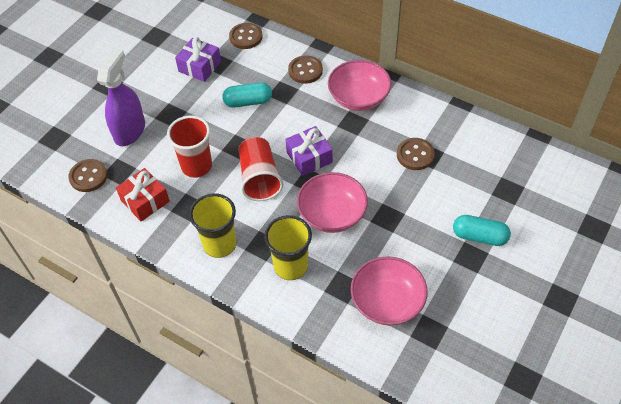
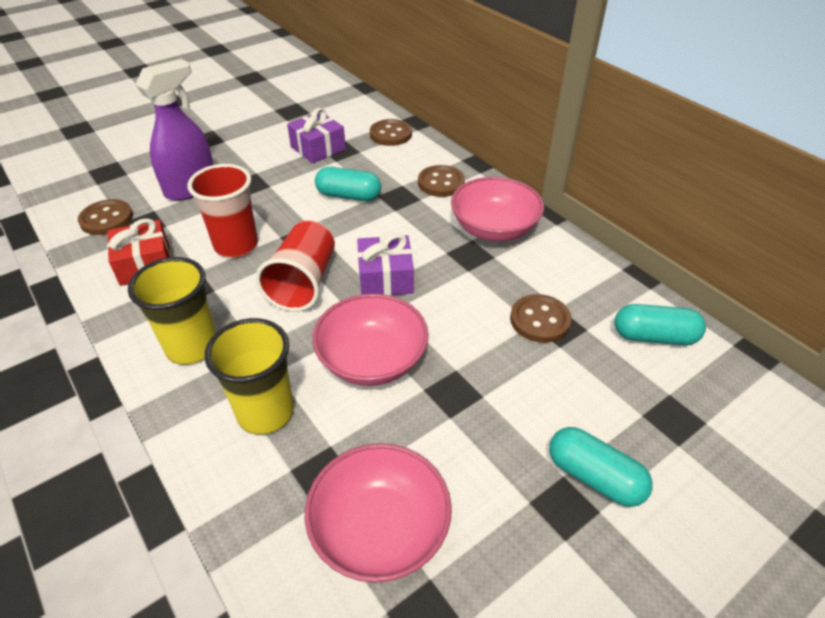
camera: 20 degrees right, 10 degrees down
none -> turquoise capsule [615,304,706,345]

